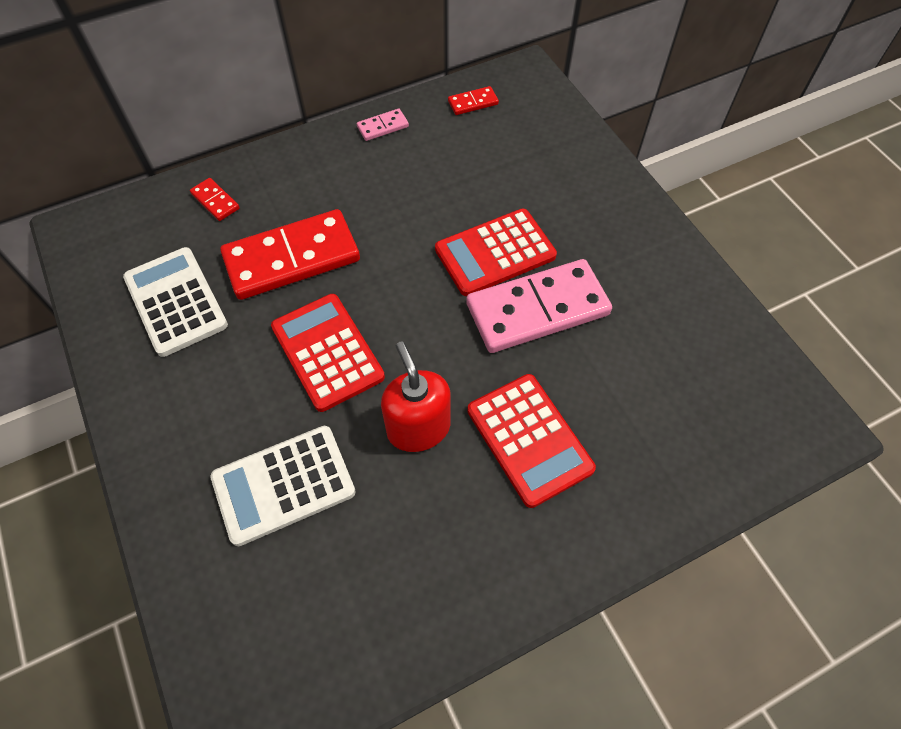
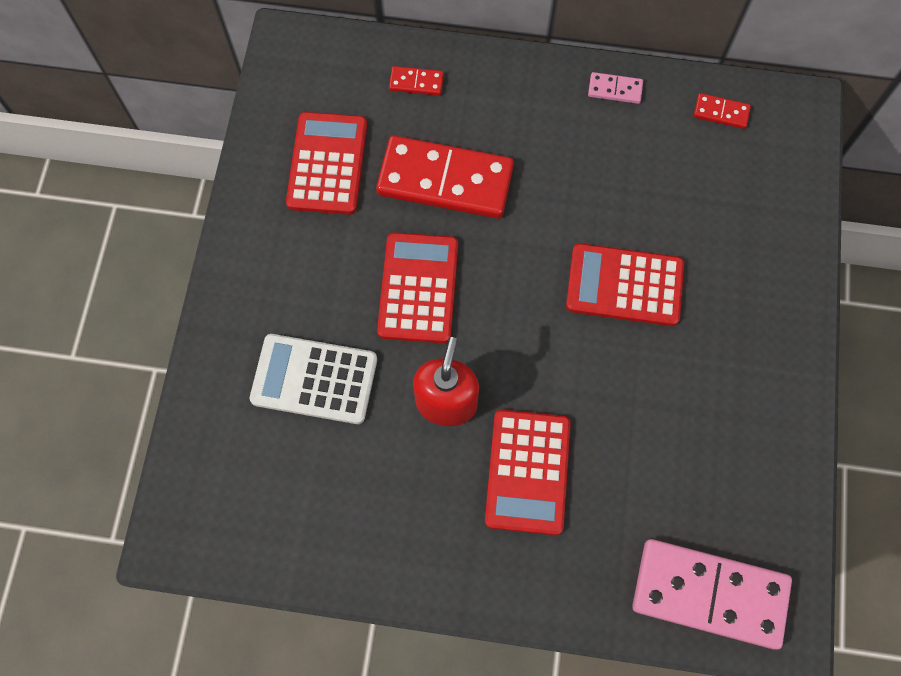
camera: 35 degrees right, 10 degrees up
white calculator [123,247,228,357] -> red calculator [286,112,367,215]
red domino [190,178,240,221] -> red domino turned 75 degrees counterclockwise [389,66,444,96]
pink domino [466,259,612,353] -> pink domino moved to [632,539,792,650]

